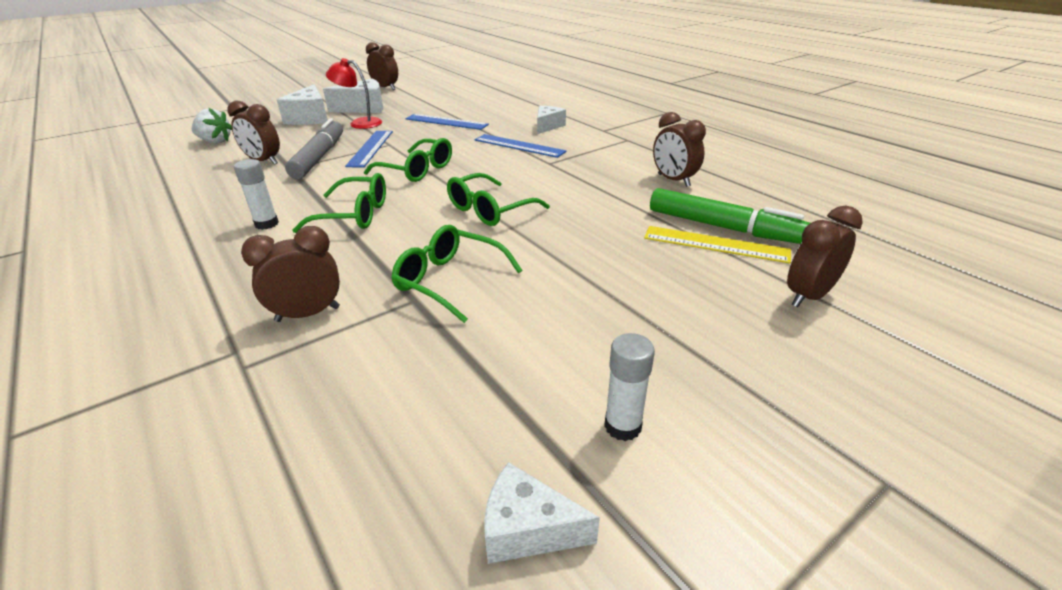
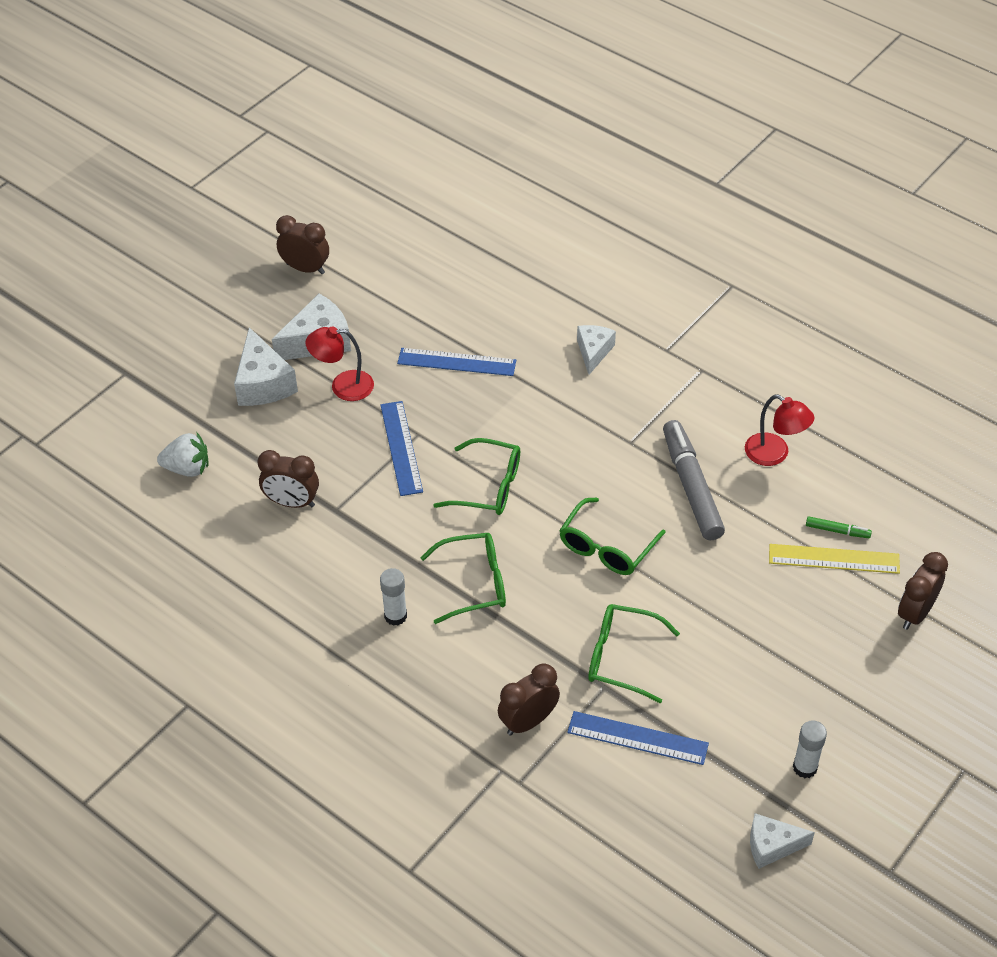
camera: 15 degrees left, 15 degrees up
grey marker [285,118,343,179] -> grey marker moved to [663,420,725,540]
blue ruler [474,134,567,158] -> blue ruler moved to [567,711,709,765]
green marker [650,188,810,244] -> green marker [806,516,872,538], size x0.44
brown clock [653,112,706,187] -> red lamp [745,395,814,466]

